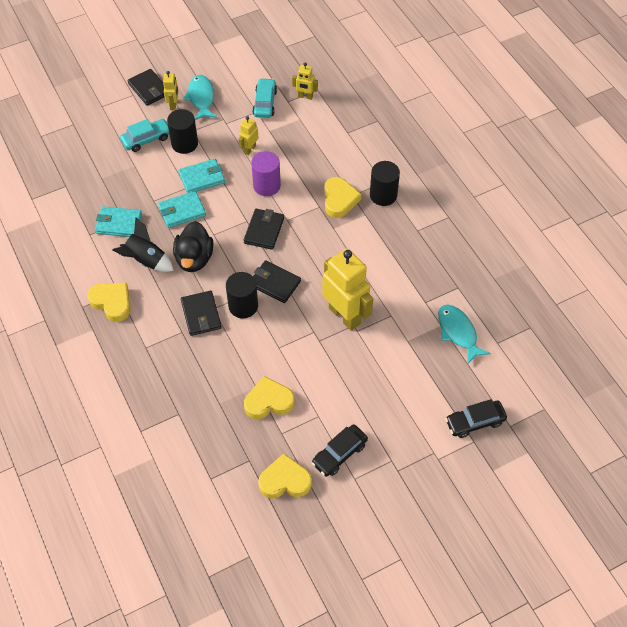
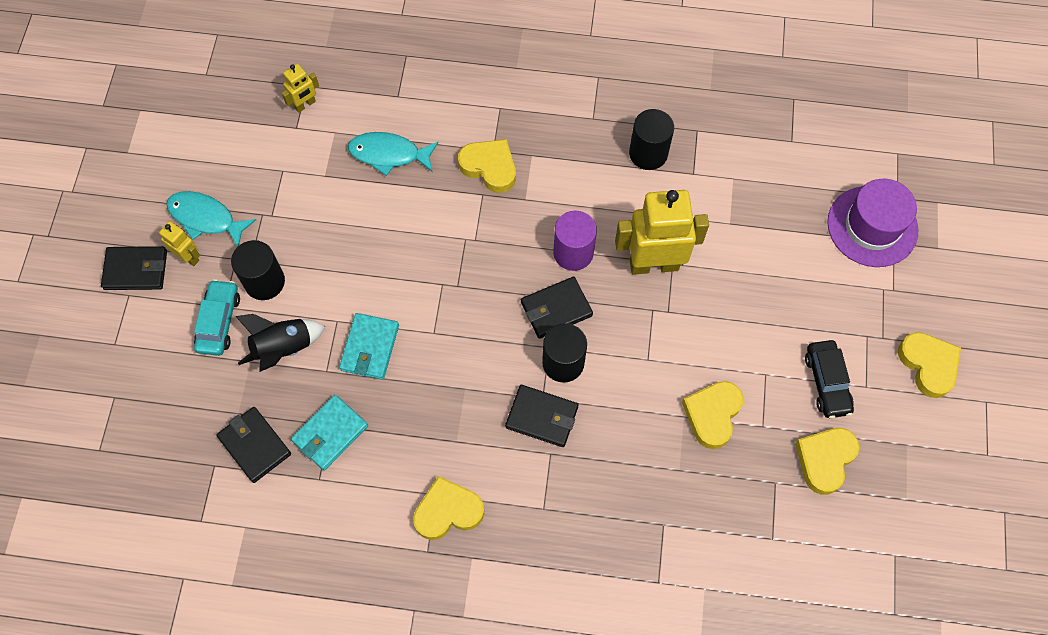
camera: 55 degrees left, 10 degrees up
black rocket [112,217,174,272] -> black rocket moved to [236,314,325,372]
black duck [173,221,213,272] -> none
turquoise wallet [178,159,225,193] -> none
yellow robot [239,116,258,155] -> none
black wallet [244,209,284,250] -> black wallet moved to [216,407,291,483]
purple cylinder [251,151,281,196] -> purple cylinder moved to [553,211,597,271]
turquoise car [253,78,277,118] -> none
black cylinder [370,161,400,206] -> black cylinder moved to [629,109,674,170]
turquoise fish [438,305,491,365] -> turquoise fish moved to [348,132,439,176]
black car [445,399,507,438] -> purple hat [827,179,918,267]
none -> yellow heart [898,332,961,398]

